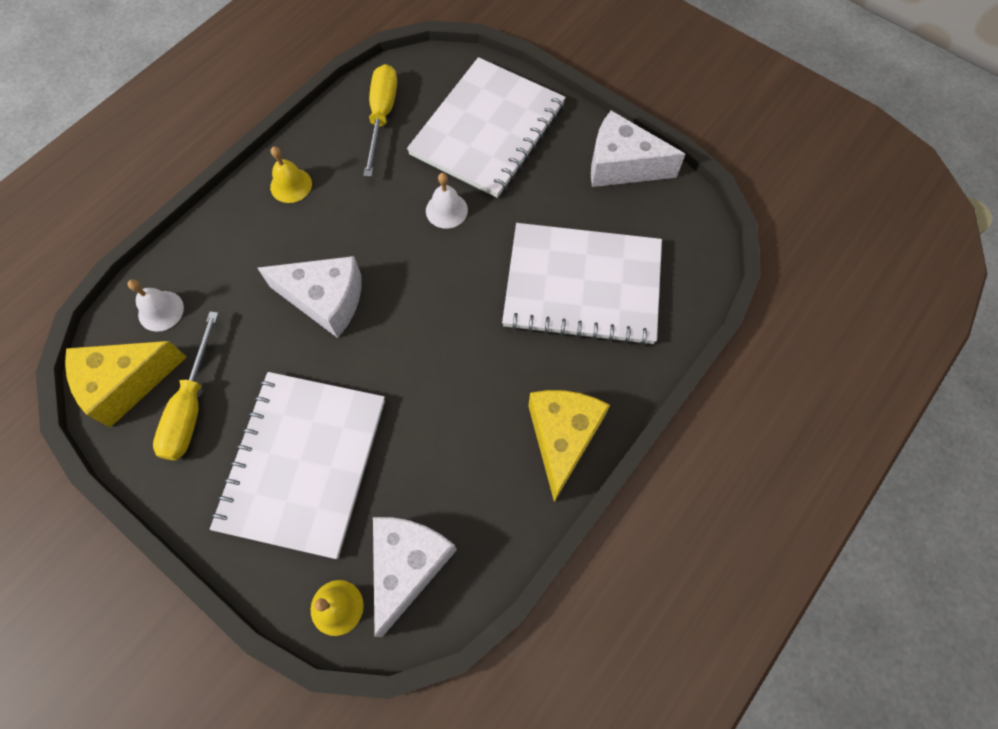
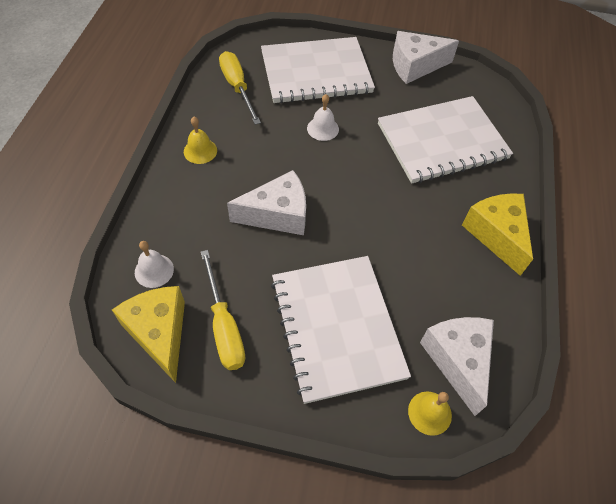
camera: 30 degrees left, 10 degrees down
yellow cheese [65,341,187,427] -> yellow cheese turned 120 degrees clockwise [112,286,185,383]
white notebook [407,57,566,198] -> white notebook turned 75 degrees clockwise [261,37,375,104]

